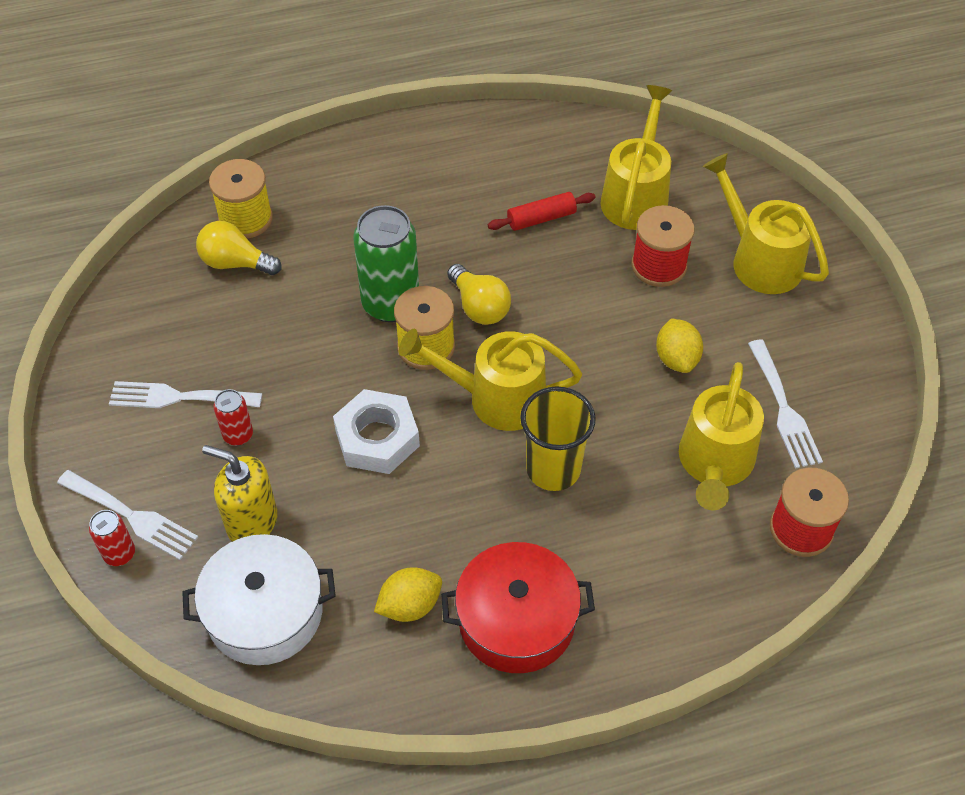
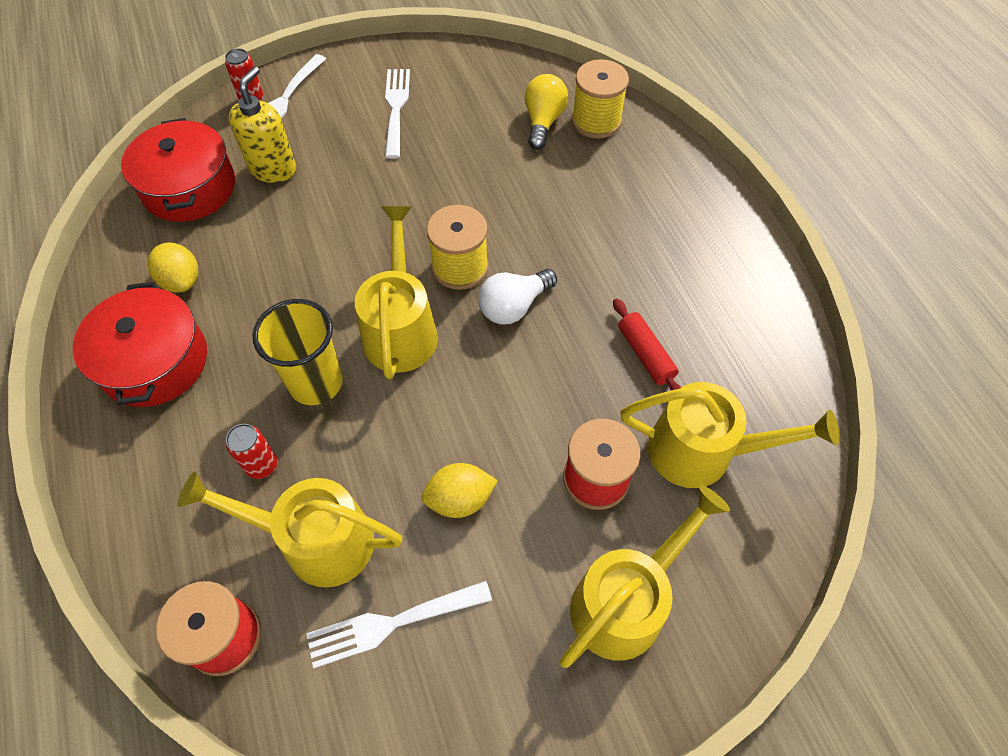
camera: 85 degrees right, 5 degrees up
white pot [182,534,336,665] -> red pot [121,118,235,222]
red can [213,389,253,446] -> red can moved to [226,424,277,479]
white nut [333,389,420,474] -> none
green can [353,205,419,322] -> none
yellow light bulb [447,264,511,325] -> white light bulb [479,269,557,325]

